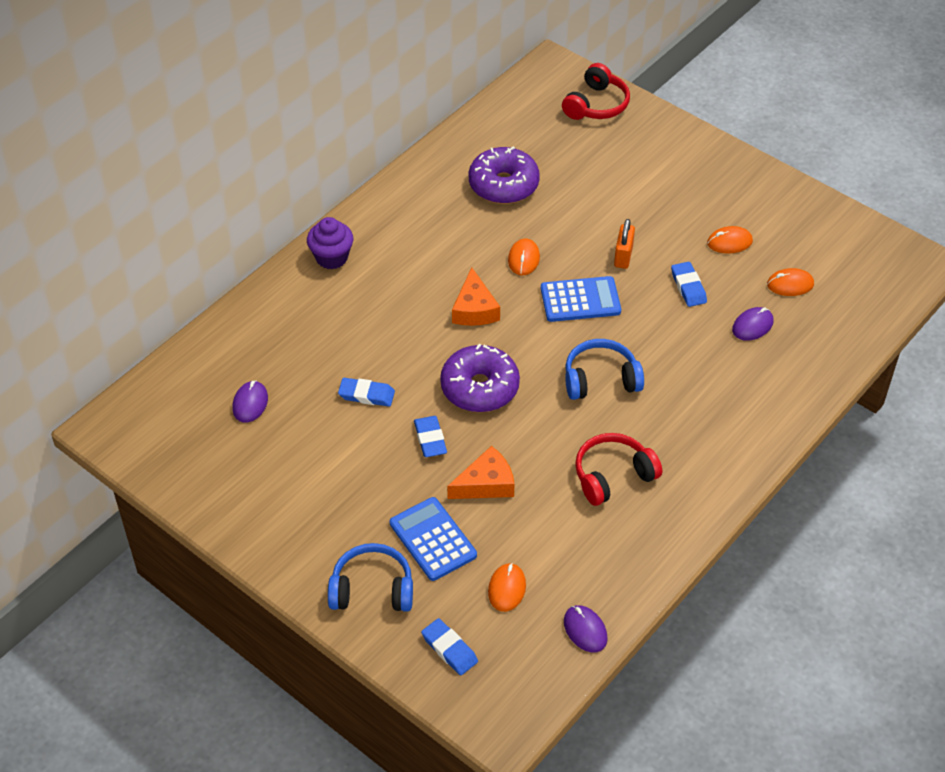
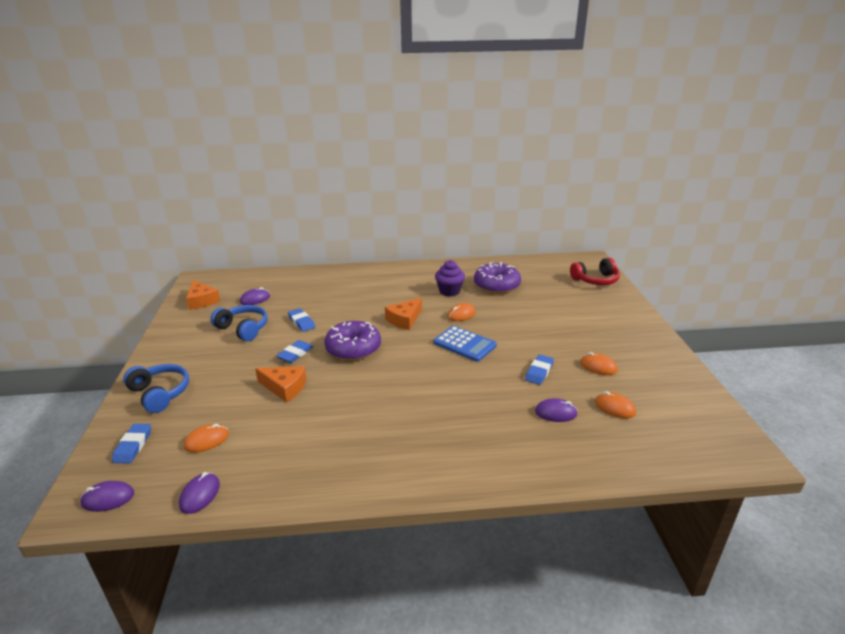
camera: 45 degrees right, 20 degrees down
purple cupcake [307,217,353,269] -> purple cupcake moved to [435,260,465,296]
blue calculator [390,497,477,581] -> none
blue headphones [565,339,644,400] -> blue headphones moved to [210,305,268,341]
red headphones [575,433,662,506] -> none
orange padlock [614,219,635,269] -> none
none -> purple mouse [80,481,134,512]
none -> orange cheese [186,280,220,310]

